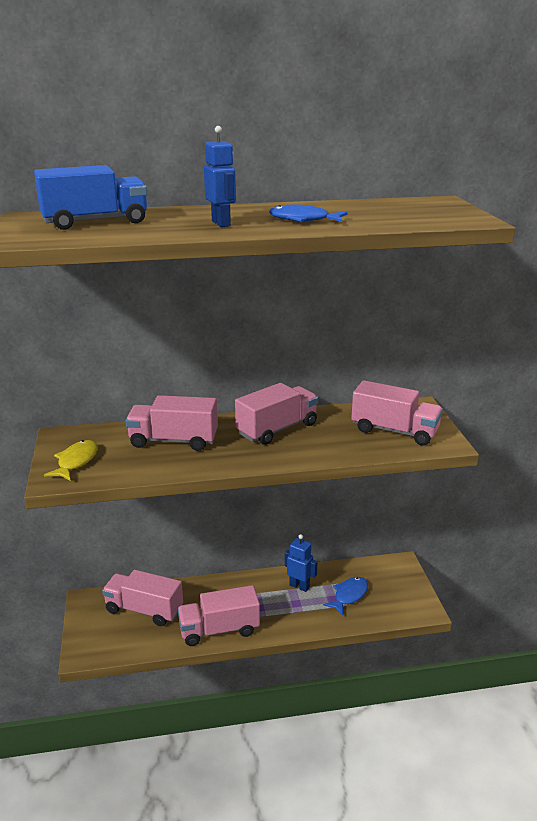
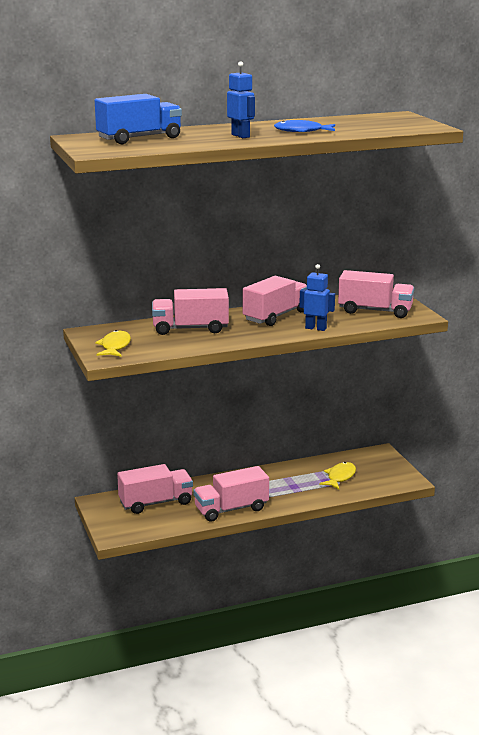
camera: 10 degrees left, 5 degrees down
pink truck [102,570,183,626] -> pink truck turned 150 degrees clockwise [117,464,193,514]
blue robot [285,534,317,592] -> blue robot moved to [299,264,335,331]
blue fish [323,577,368,616] -> yellow fish [319,462,356,489]

